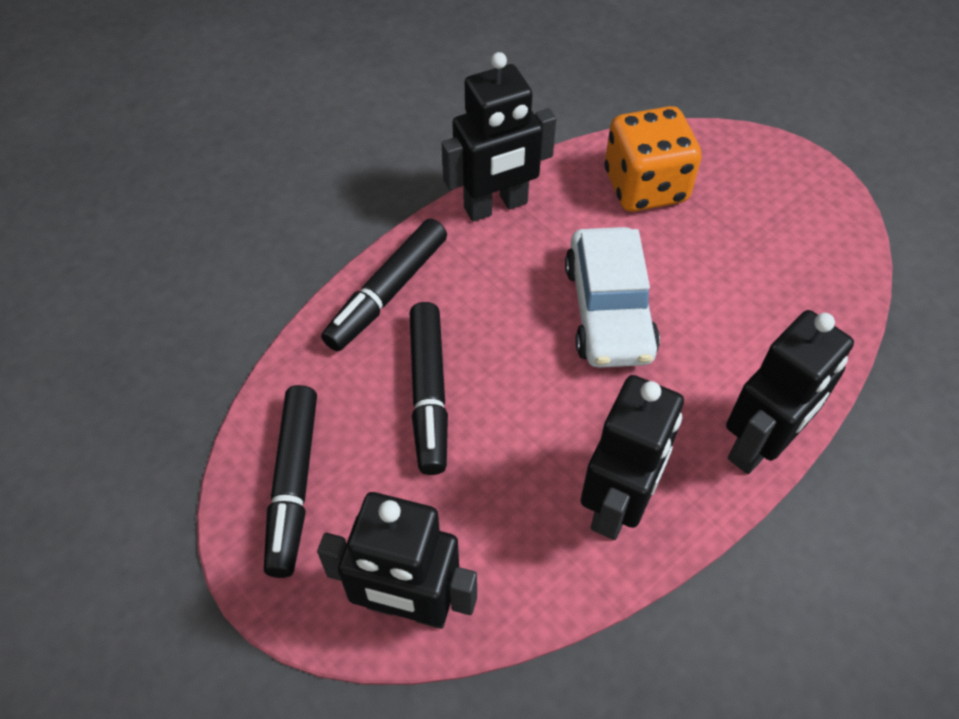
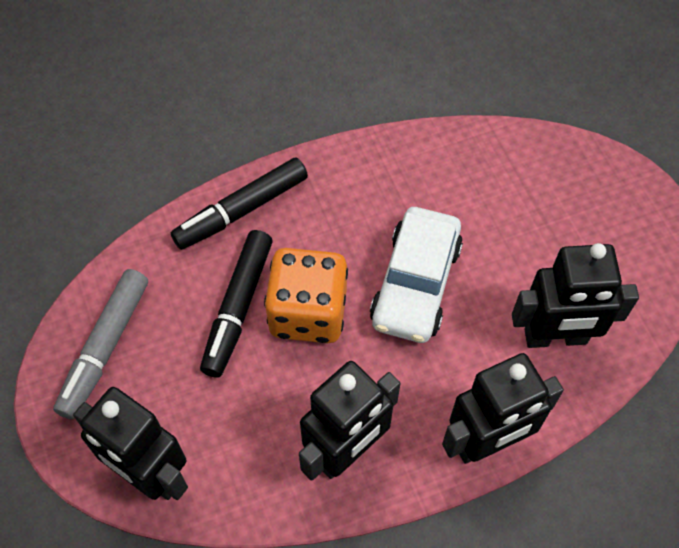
camera: 20 degrees right, 5 degrees up
black marker [264,385,317,578] -> grey marker [53,269,148,419]
black robot [442,52,556,221] -> black robot moved to [512,243,639,348]
orange dice [605,106,702,212] -> orange dice moved to [264,248,348,343]

